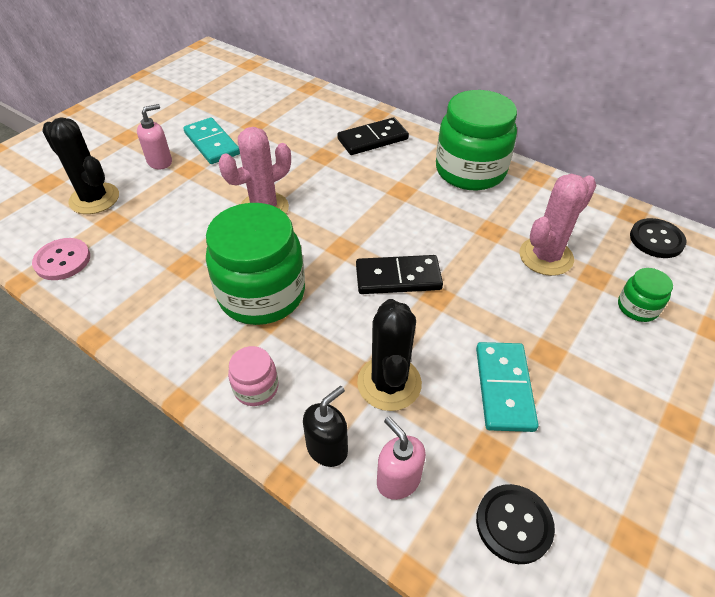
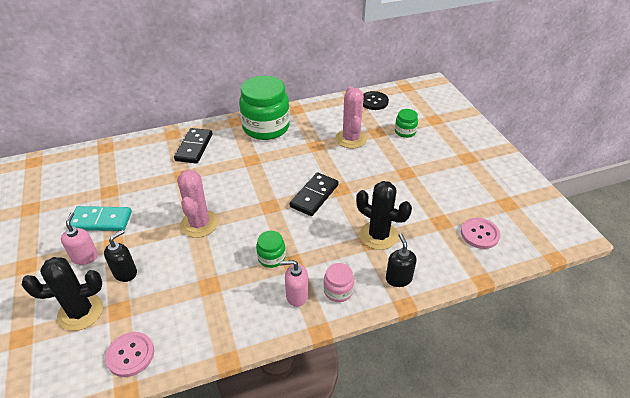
camera: 55 degrees left, 5 degrees down
green jar [206,203,305,325] -> green jar [256,231,286,268], size x0.45
pink soap dispenser [377,417,426,500] -> pink soap dispenser moved to [280,260,308,307]
turquoise domino [476,342,539,432] -> none
black button [476,484,555,564] -> pink button [461,218,500,249]
none -> black soap dispenser [104,230,137,282]

